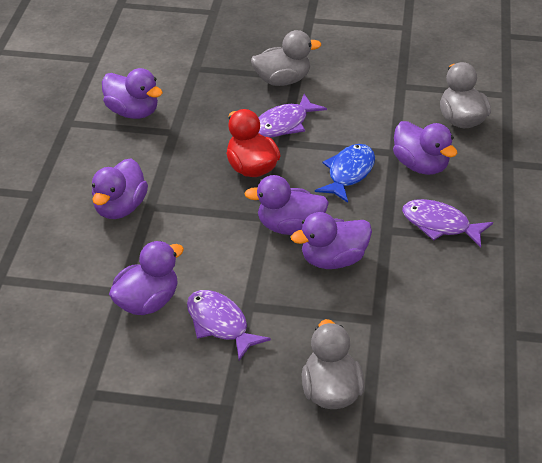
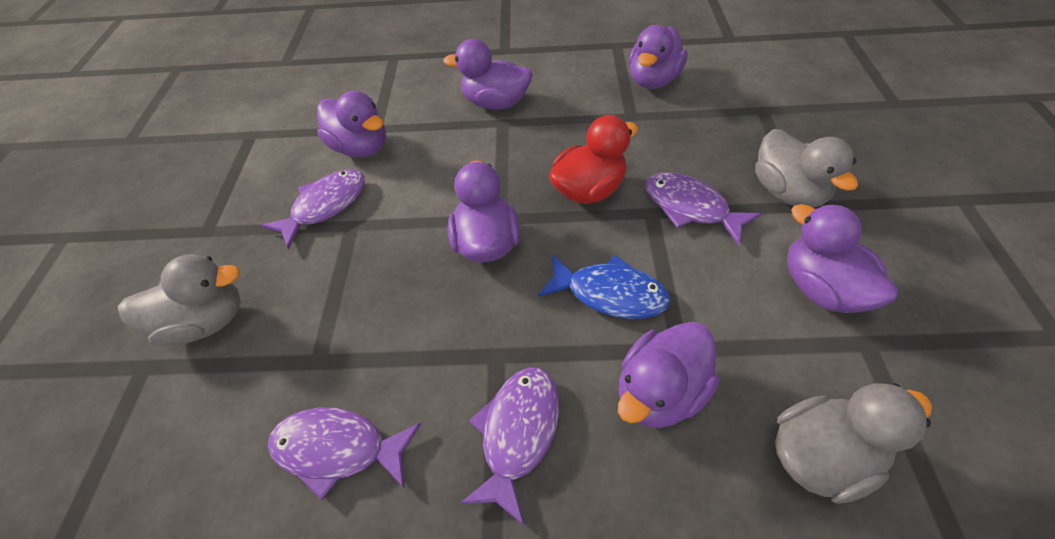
camera: 85 degrees right, 10 degrees up
purple duck [291,212,372,269] -> purple duck moved to [787,204,898,313]
none -> purple fish [268,408,421,500]

